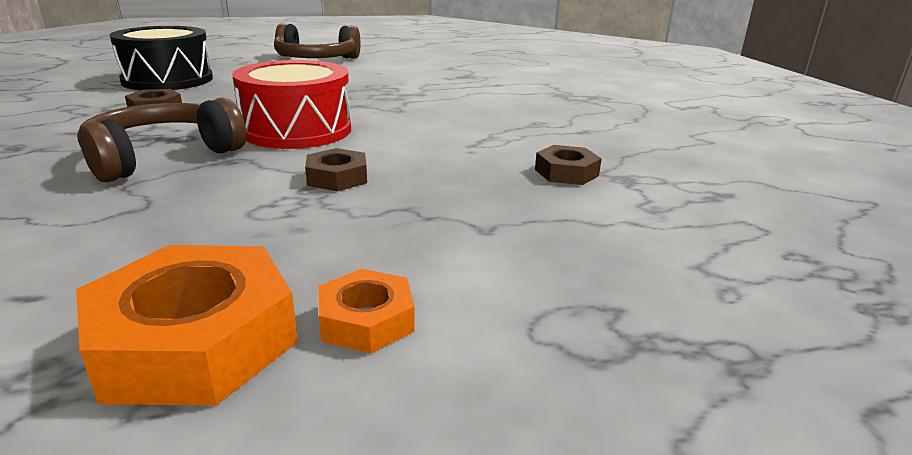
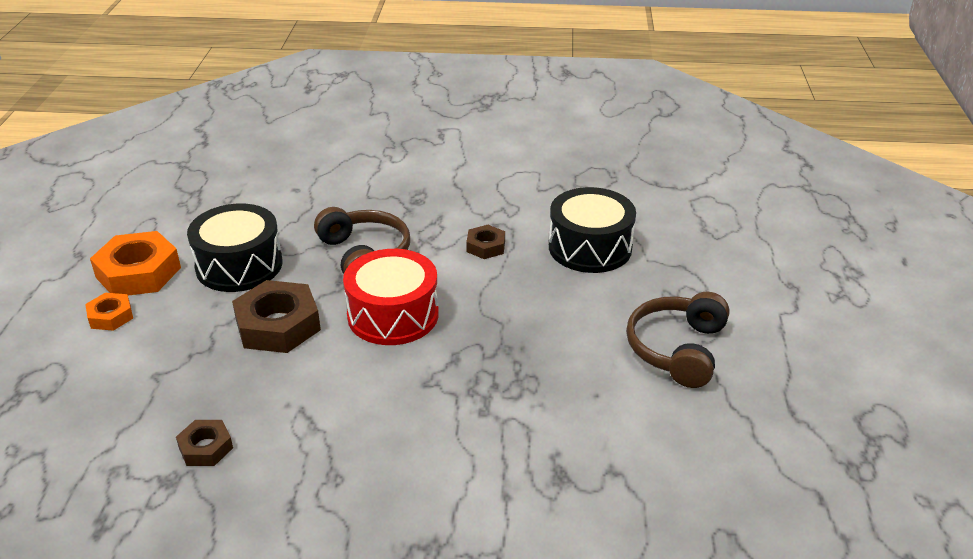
camera: 110 degrees right, 10 degrees up
brown nut [305,148,367,191] -> brown nut [232,280,321,353], size x1.86
none -> black drum [187,204,283,292]

